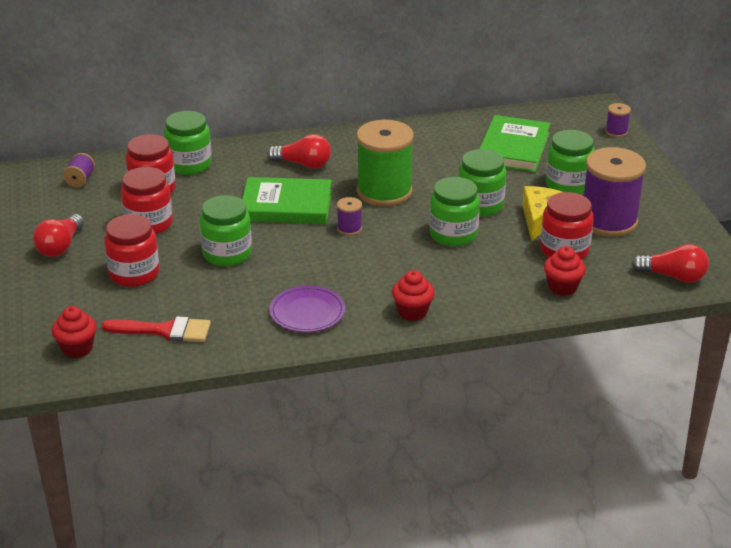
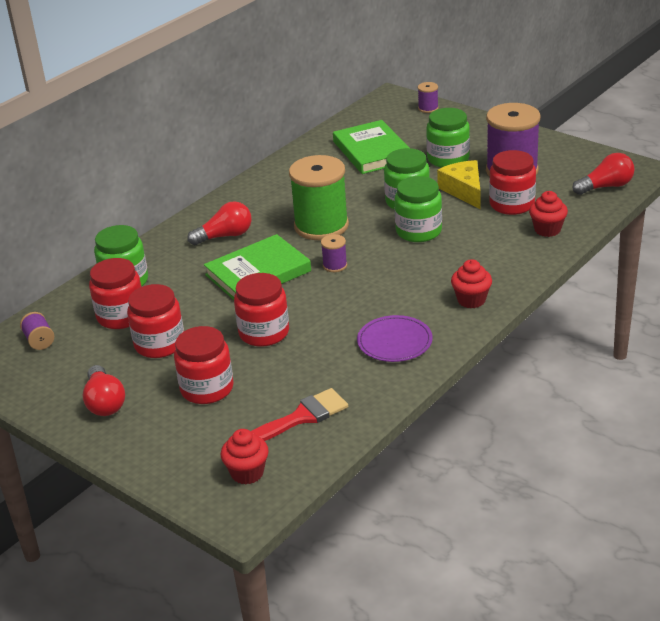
camera: 35 degrees left, 0 degrees up
green jar [200,195,252,266] -> red jar [234,273,289,347]

